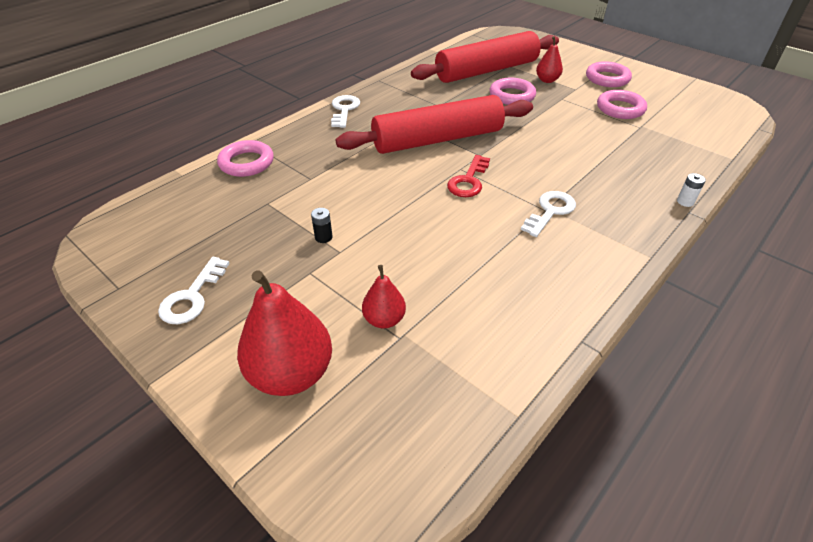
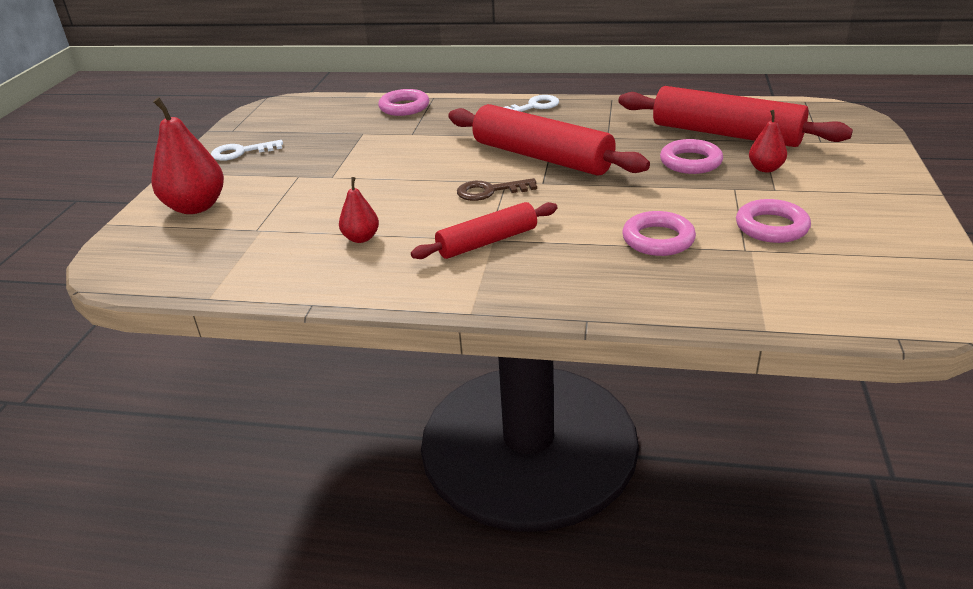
camera: 60 degrees right, 10 degrees down
black battery [311,208,333,243] -> none
red pear [362,265,406,328] -> red pear moved to [339,177,379,243]
red key [447,155,490,197] -> brown key [457,178,537,201]
white key [521,191,576,237] -> red rolling pin [411,202,558,259]
pink ring [586,61,632,87] -> pink ring moved to [622,211,696,256]
white battery [677,173,706,207] -> none

